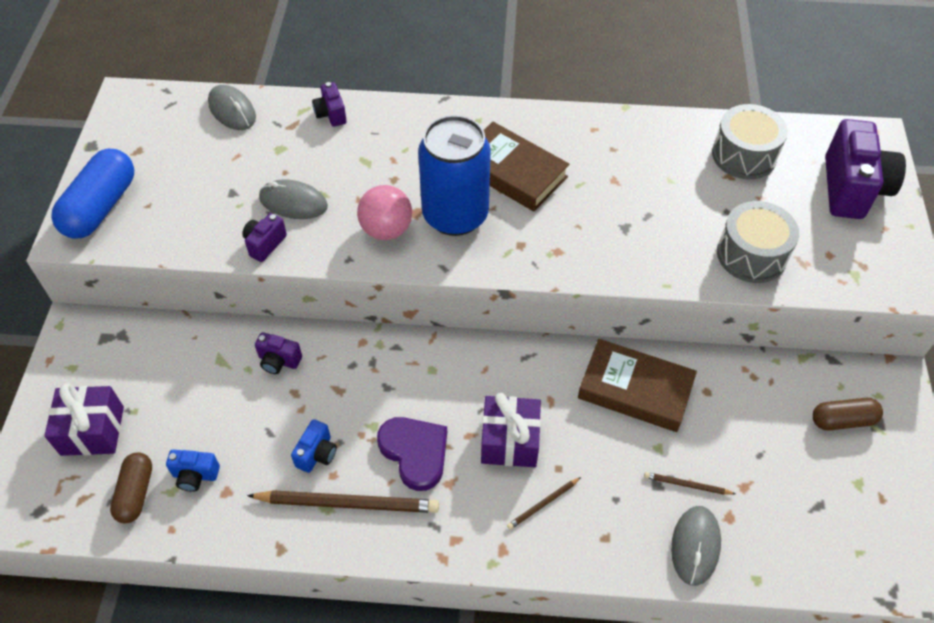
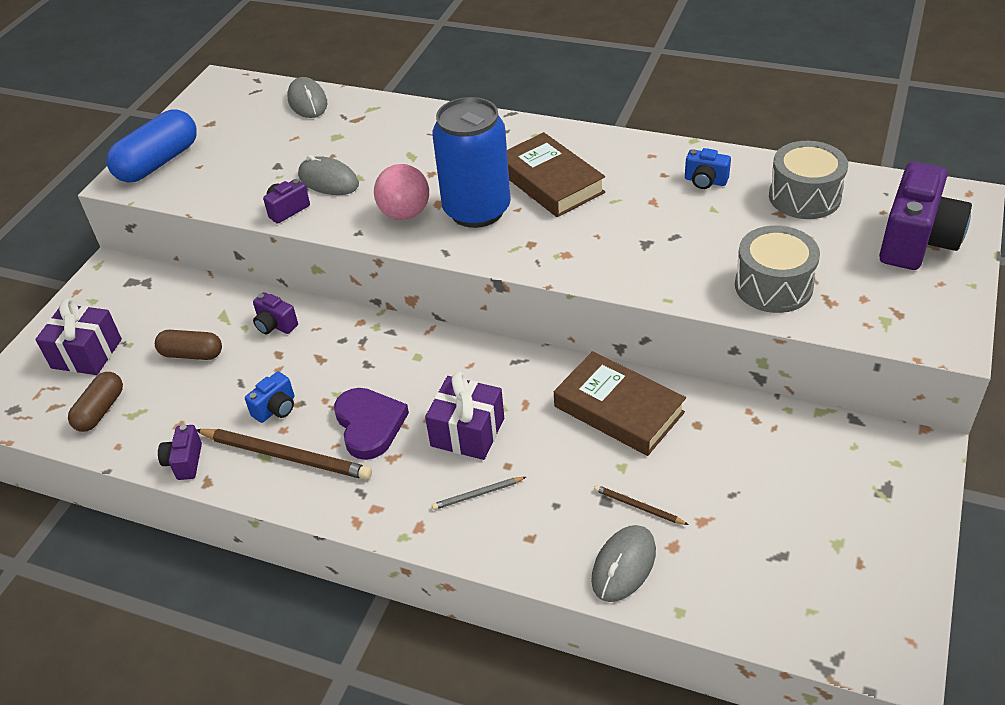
camera: 20 degrees right, 10 degrees down
blue camera [166,450,220,492] -> blue camera moved to [685,148,731,189]
purple camera [312,82,347,127] -> purple camera moved to [158,424,202,480]
brown pencil [507,477,581,530] -> grey pencil [432,477,526,510]
brown capsule [812,398,883,430] -> brown capsule moved to [155,330,222,360]

